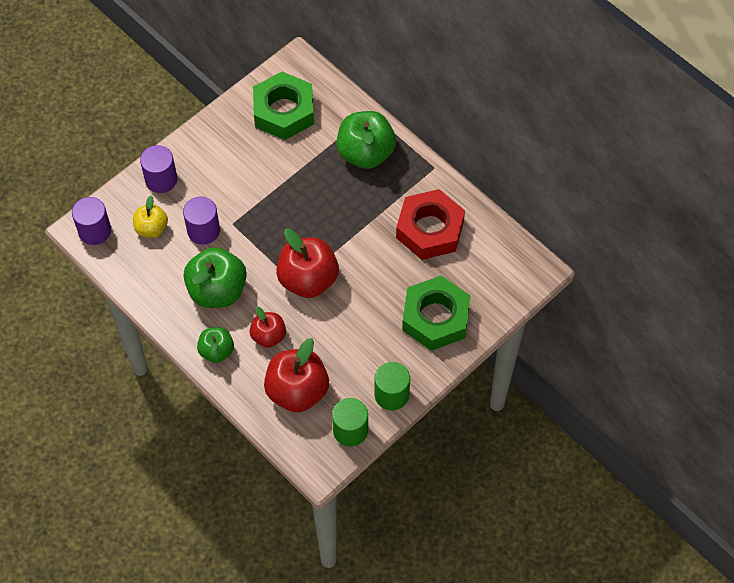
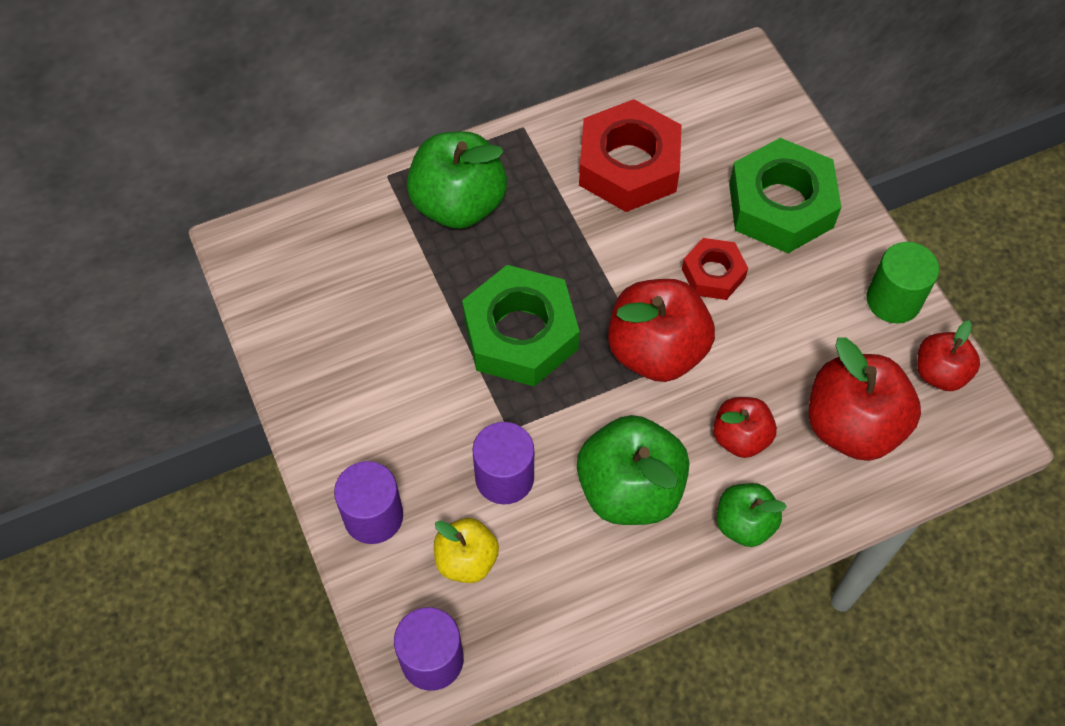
camera: 70 degrees left, 0 degrees up
green nut [253,72,314,140] -> green nut moved to [462,265,580,387]
green cylinder [332,398,368,447] -> red apple [917,320,980,391]
none -> red nut [682,238,748,300]

